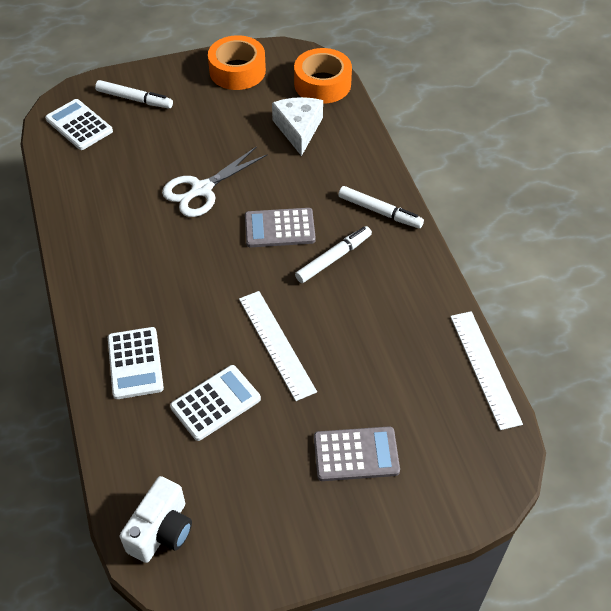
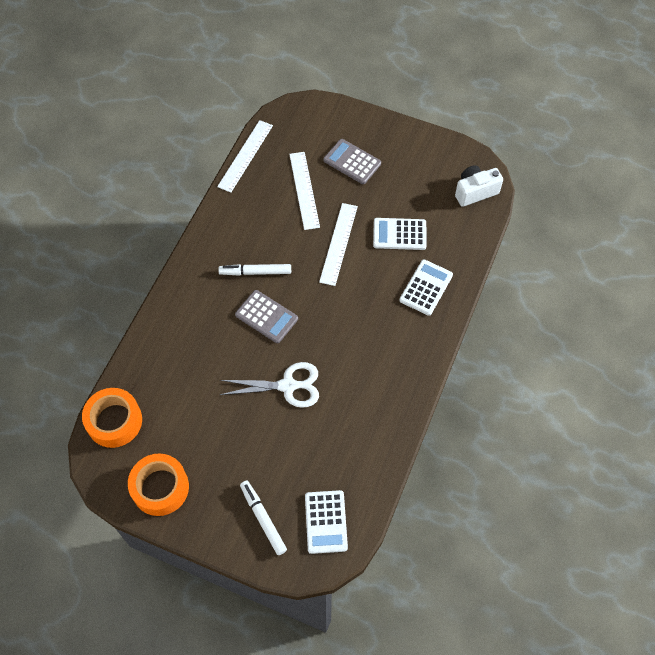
camera: 140 degrees left, 10 degrees up
white cheese [272,97,323,156] -> none
white marker [338,186,424,228] -> none
none -> white ruler [289,152,320,230]

